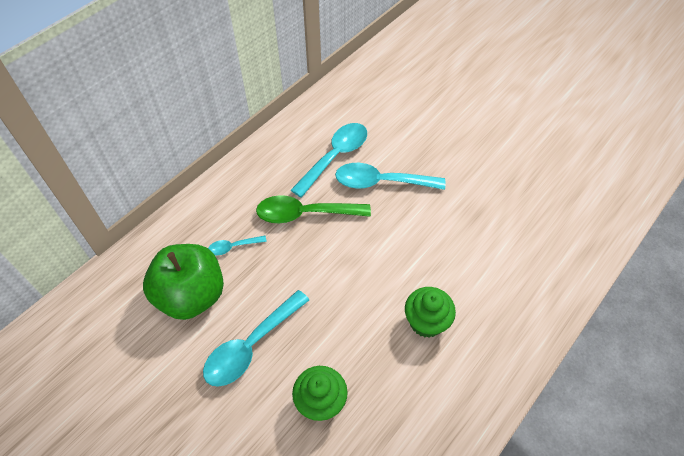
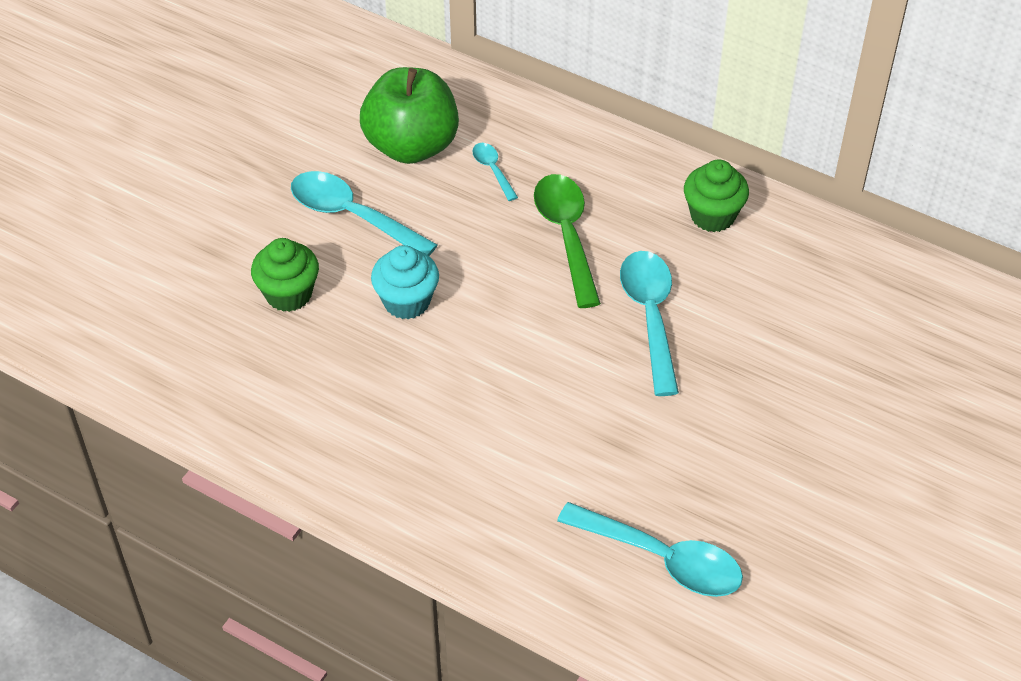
camera: 80 degrees right, 5 degrees down
turquoise spoon [291,123,367,198] -> turquoise spoon moved to [557,502,743,597]
green cupcake [405,287,456,338] -> green cupcake moved to [684,159,749,232]
none -> turquoise cupcake [371,245,439,319]

